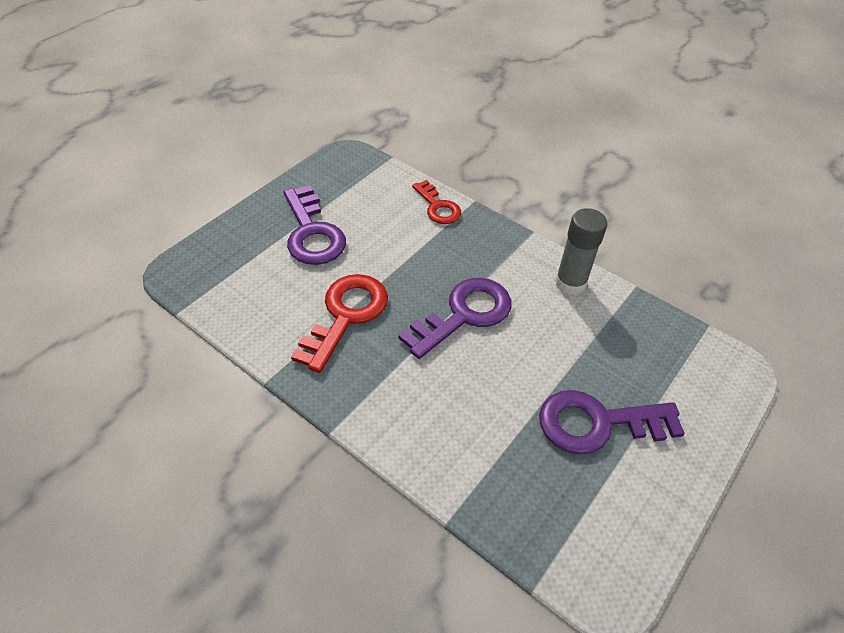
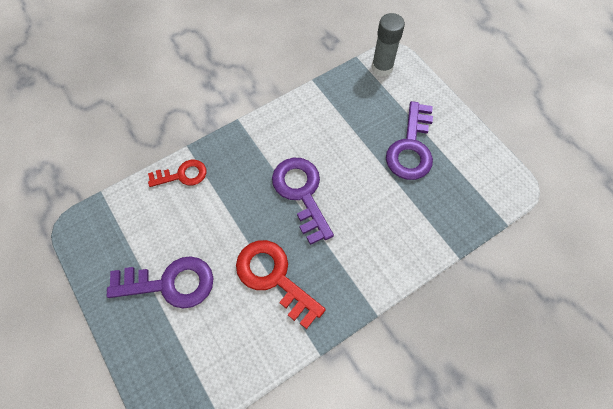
camera: 70 degrees left, 15 degrees up
grey glue stick [555,208,607,295] -> grey glue stick moved to [371,13,405,77]

